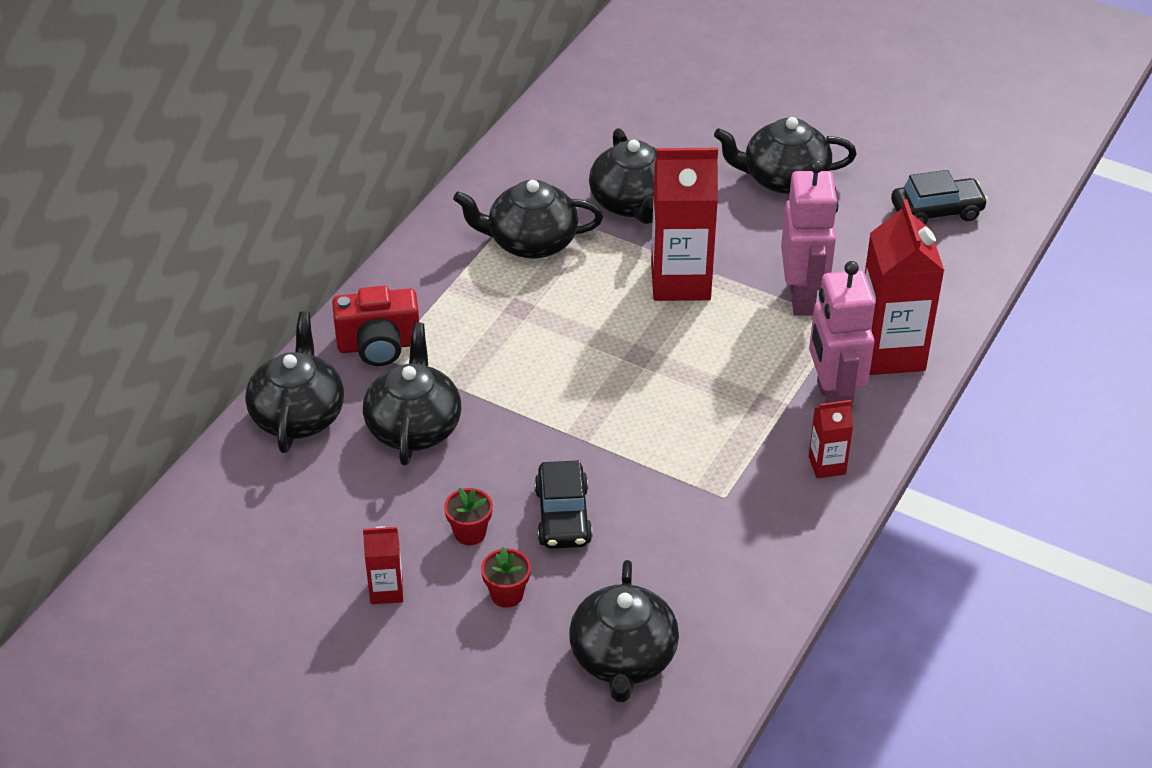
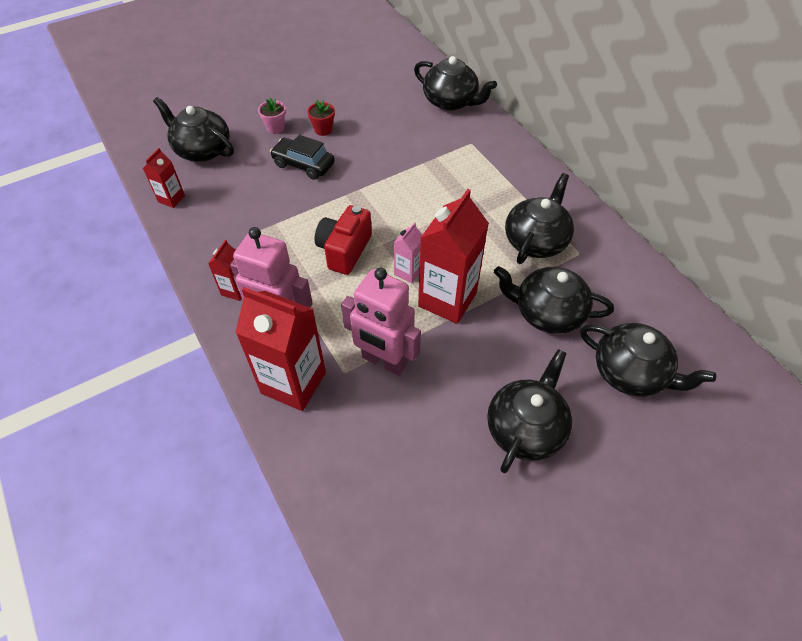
camera: 120 degrees right, 10 degrees up
red camera [332,286,419,366] -> red camera moved to [314,205,372,275]
black teapot [363,322,461,465] -> black teapot moved to [580,323,716,397]
red carton [363,526,403,604] -> red carton moved to [143,148,185,208]
red flower pot [481,547,531,608] -> pink flower pot [258,97,286,134]
black car [891,170,988,224] -> none
none -> pink carton [394,222,422,284]

